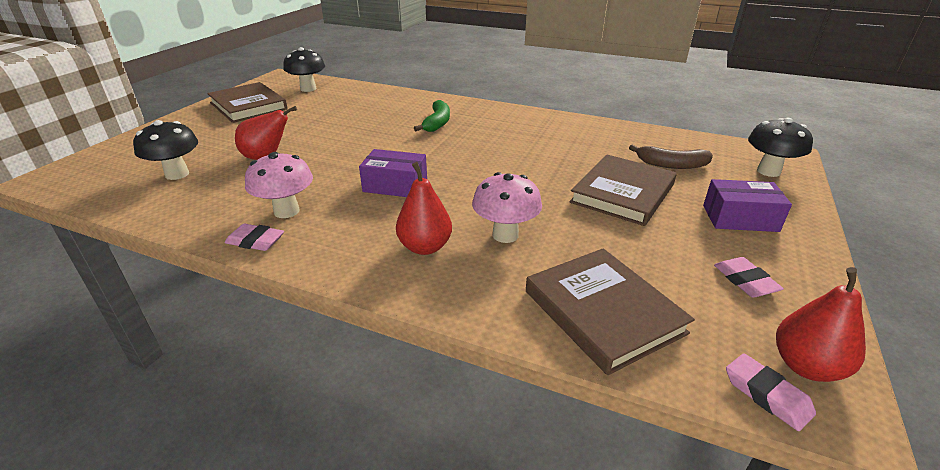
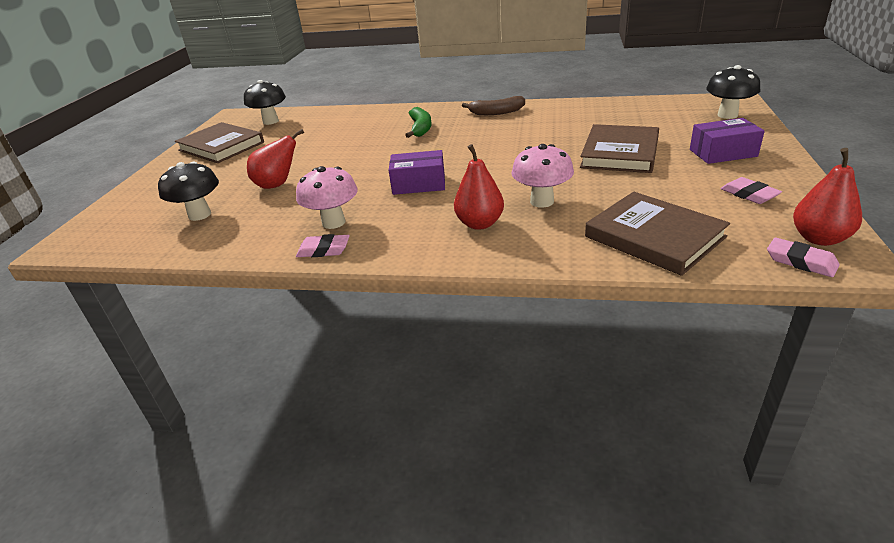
camera: 10 degrees left, 0 degrees up
brown banana [629,145,713,169] -> brown banana moved to [462,96,525,115]

